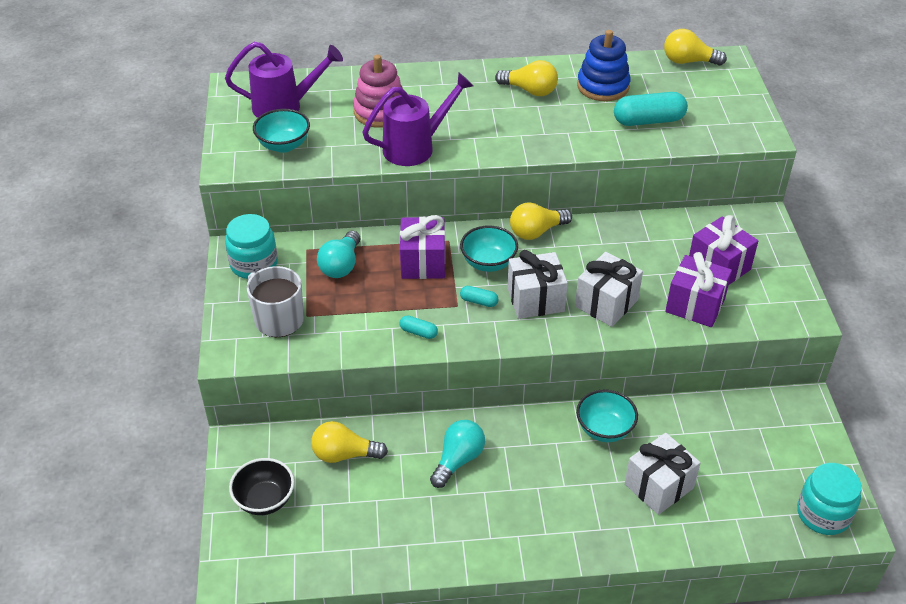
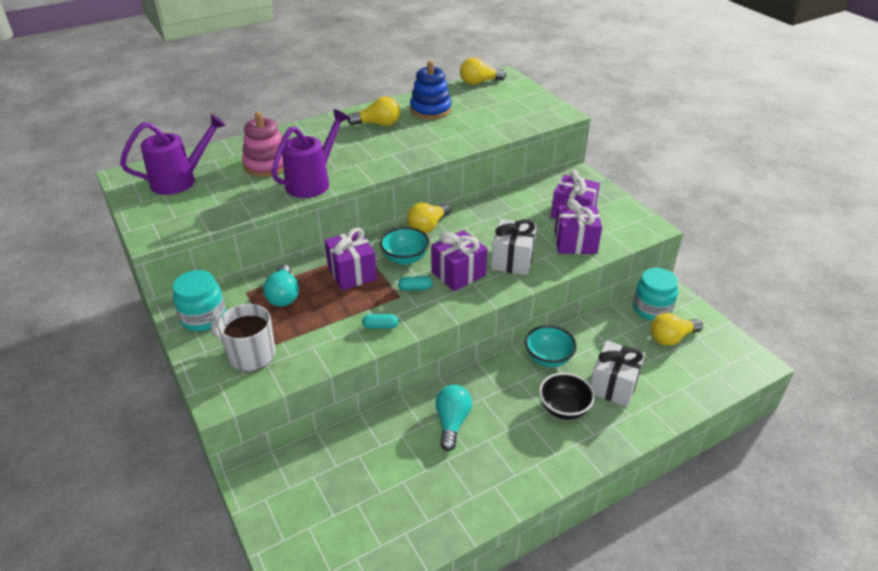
camera: 25 degrees left, 5 degrees down
black bowl [229,458,294,515] -> black bowl moved to [539,373,595,420]
turquoise bowl [253,109,310,153] -> none
yellow light bulb [311,421,388,463] -> yellow light bulb moved to [651,313,703,346]
white gift [507,250,568,319] -> purple gift [431,230,487,291]
turquoise capsule [614,92,688,126] -> none
turquoise jar [797,463,862,535] -> turquoise jar moved to [633,268,678,321]

